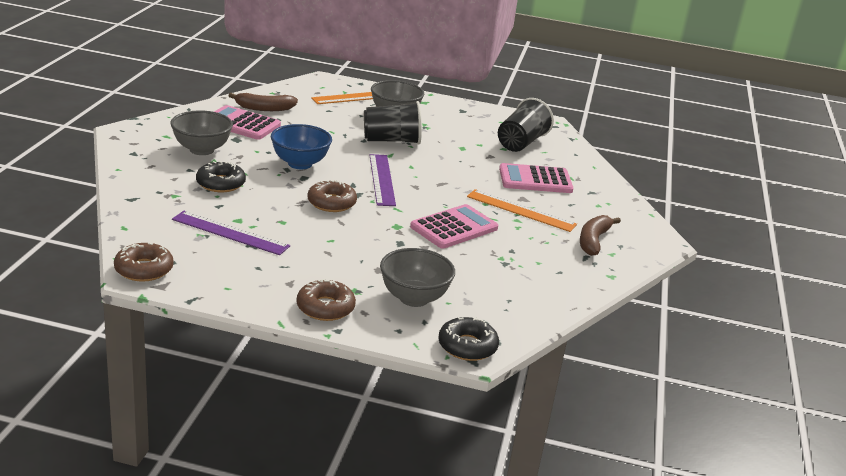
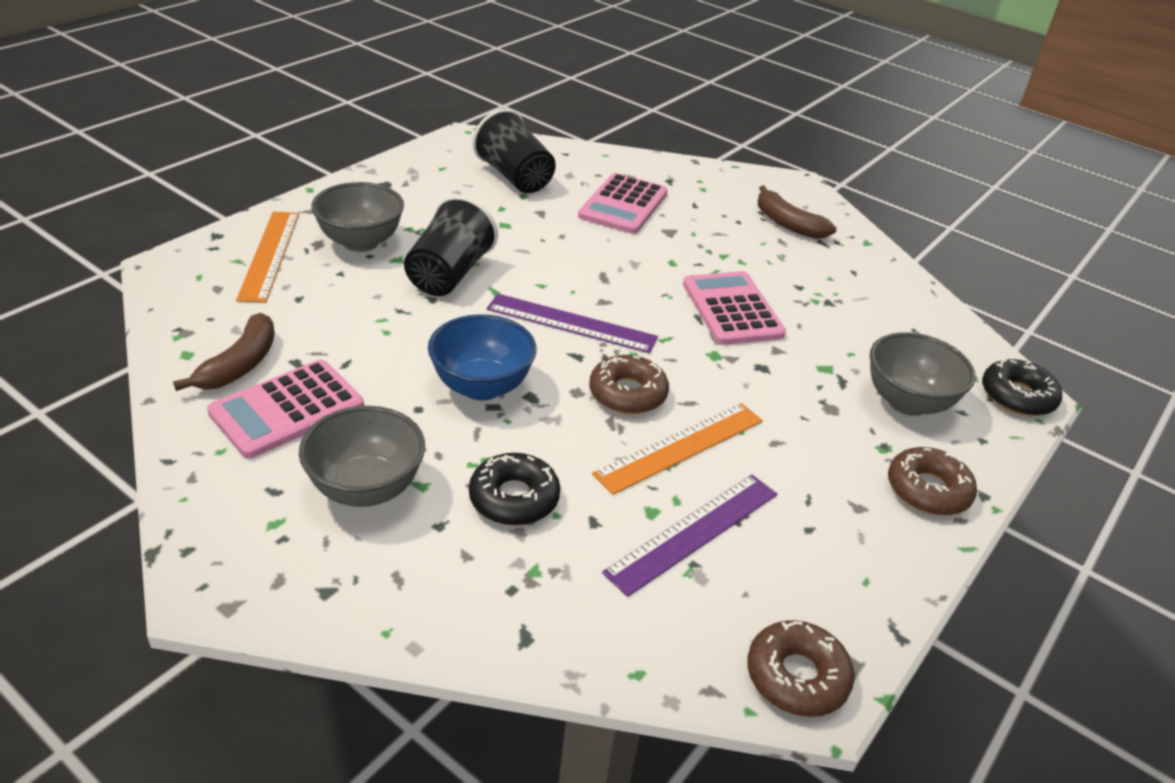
camera: 65 degrees left, 10 degrees up
orange ruler [467,189,577,232] -> orange ruler moved to [592,403,763,495]

